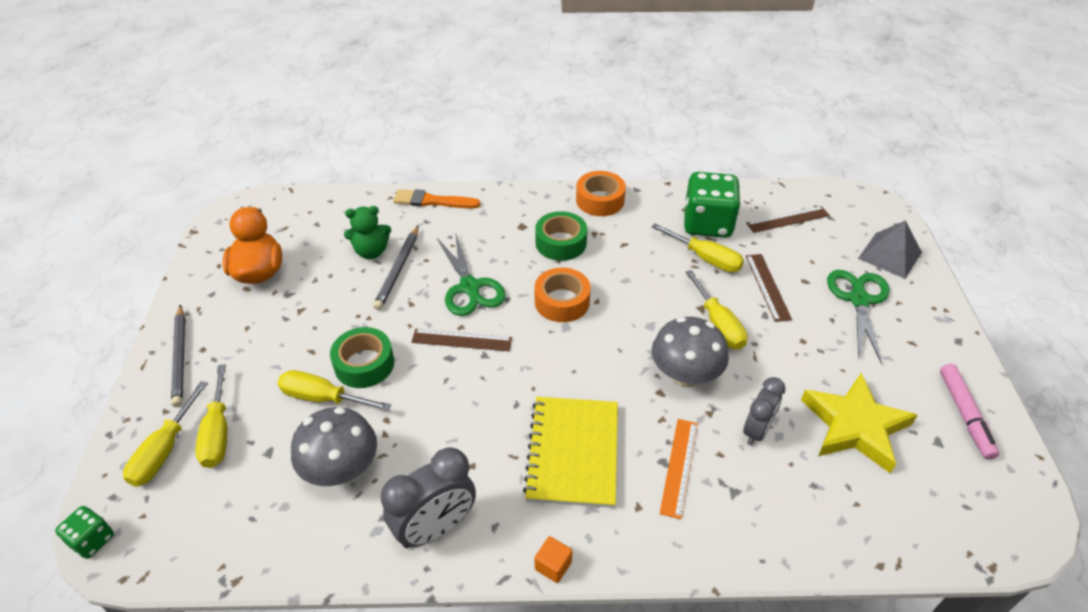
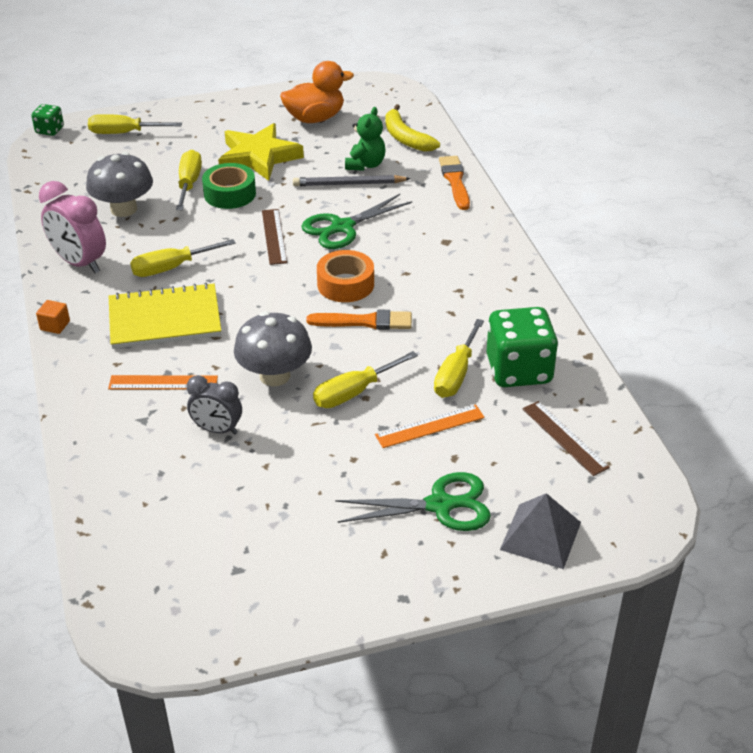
camera: 75 degrees right, 5 degrees down
grey pencil [171,305,185,407] -> none
yellow screwdriver [195,364,227,468] -> yellow screwdriver moved to [130,239,236,277]
green teddy bear [344,206,391,259] -> green teddy bear turned 135 degrees counterclockwise [345,107,386,171]
grey clock [381,447,476,548] -> pink clock [39,181,106,273]
green tape [535,211,587,261] -> none
orange tape [576,171,626,216] -> none
brown ruler [746,254,792,322] -> orange ruler [375,404,485,448]
yellow star [801,373,918,474] -> yellow star moved to [218,123,304,181]
pink marker [940,364,999,460] -> none
none -> orange brush [306,310,412,330]
none -> yellow banana [385,104,440,152]

